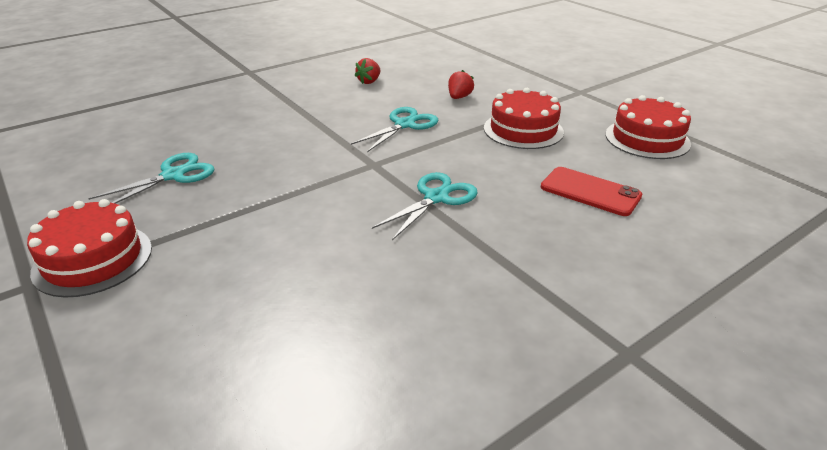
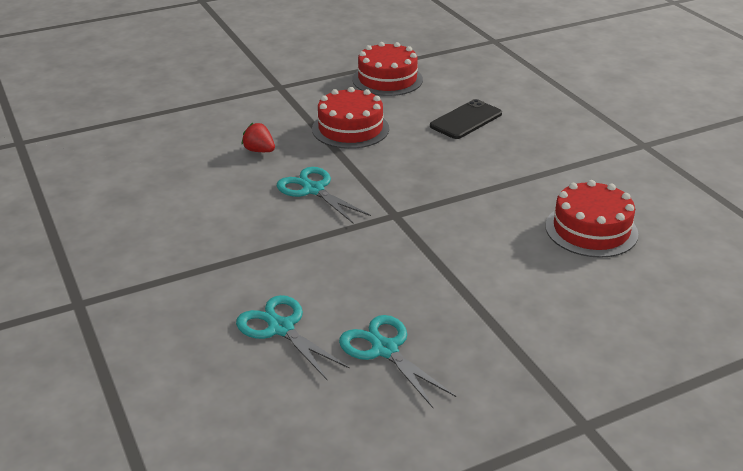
camera: 80 degrees left, 0 degrees up
red cake [27,199,152,297] -> red cake moved to [545,180,638,258]
red strawberry [355,58,381,84] -> none
turquoise scissors [372,172,478,240] -> turquoise scissors moved to [236,295,350,380]
red phone [541,167,642,216] -> black phone [430,99,502,139]

